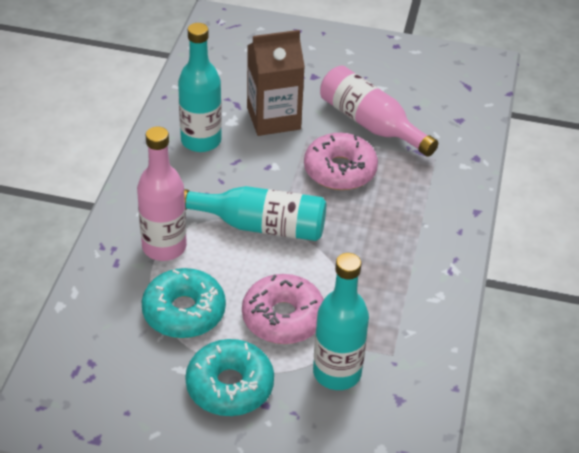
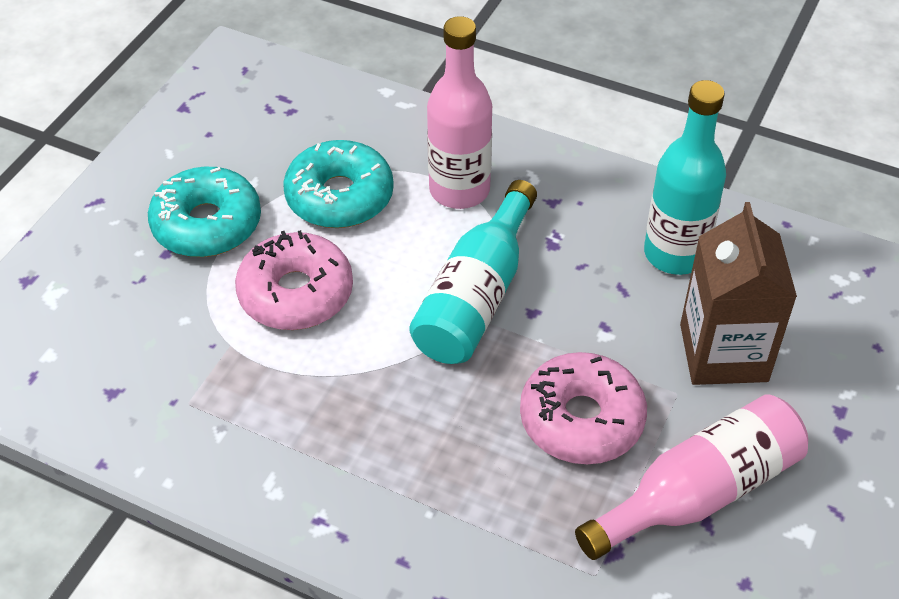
camera: 105 degrees right, 5 degrees up
turquoise bottle [313,253,369,390] -> none

